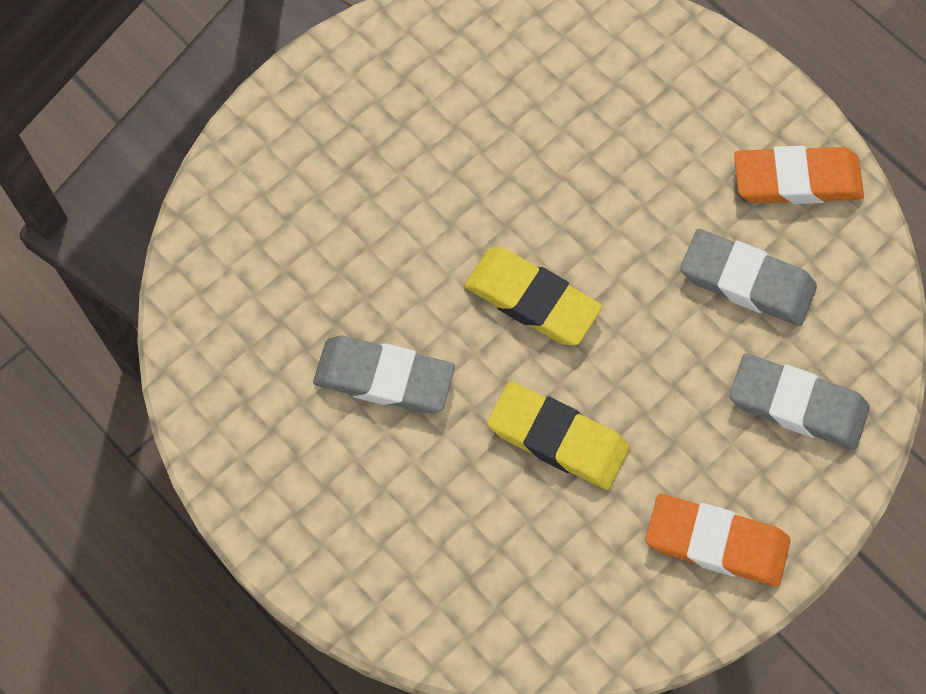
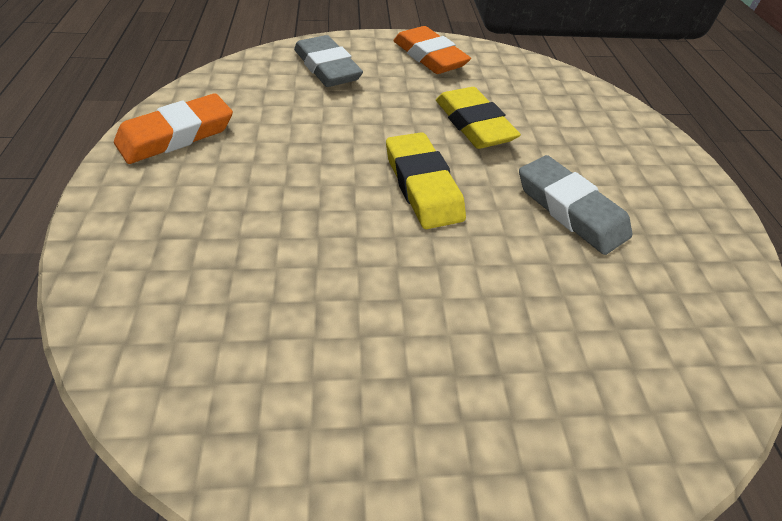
camera: 145 degrees left, 20 degrees down
grey eraser [680,229,817,326] -> none
orange eraser [734,146,864,204] -> orange eraser turned 75 degrees counterclockwise [114,93,233,164]

